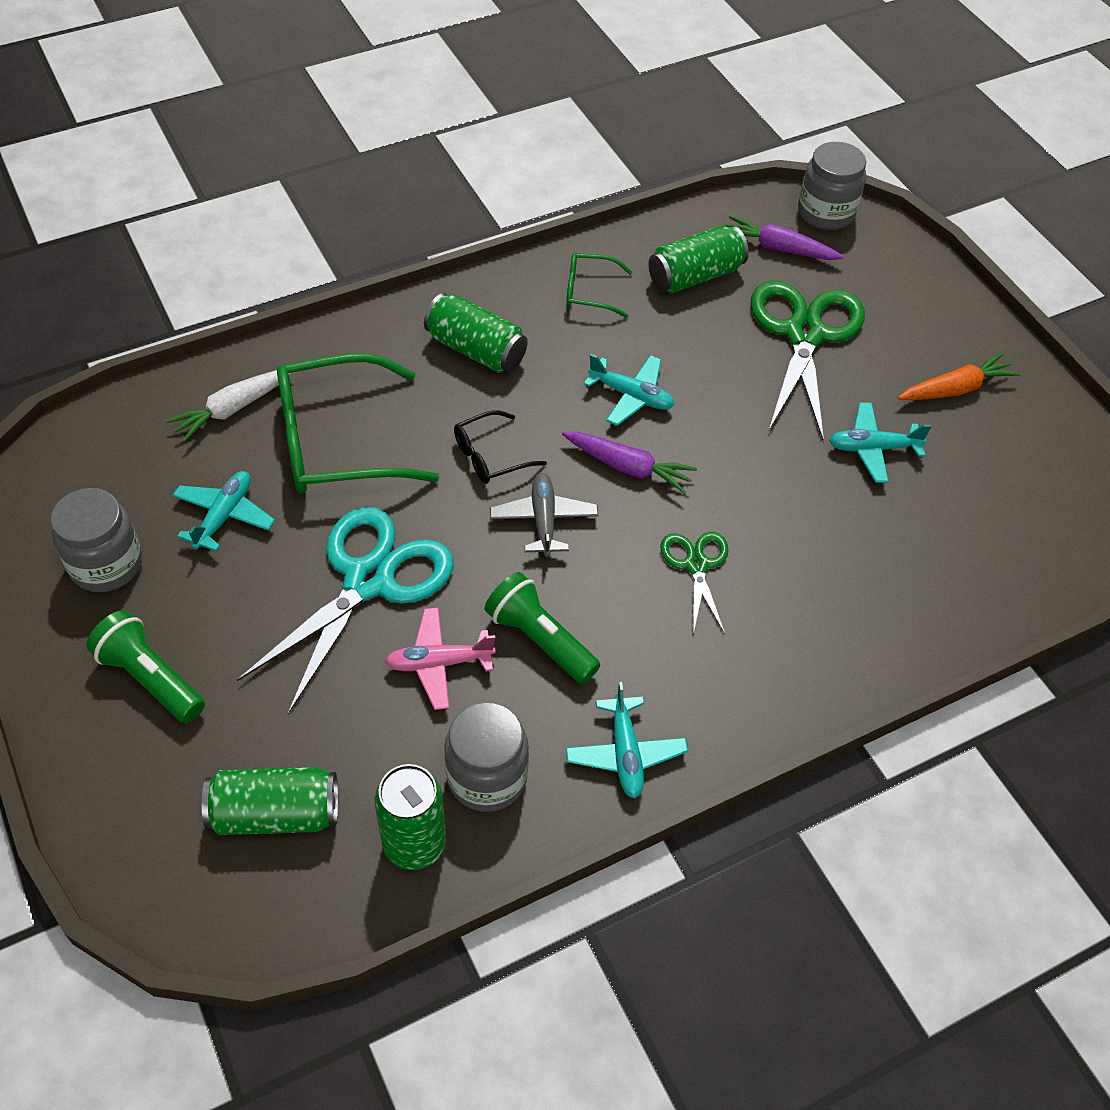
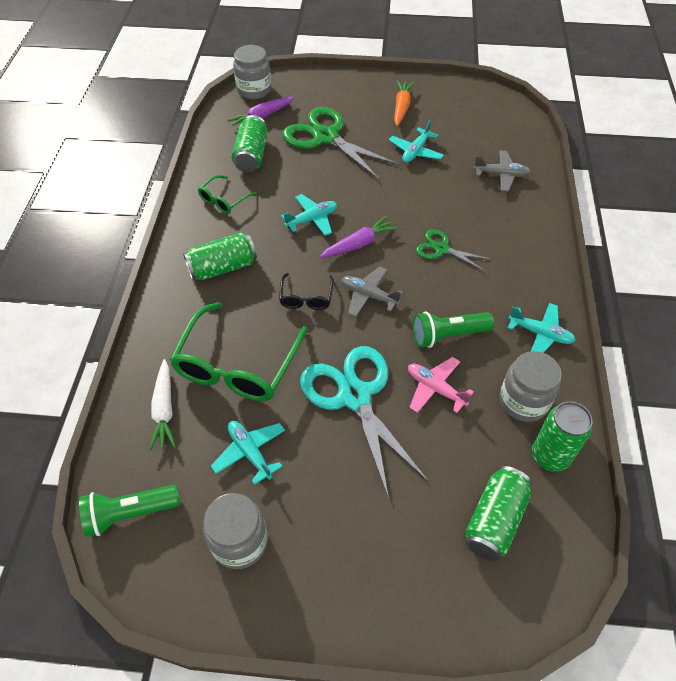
camera: 55 degrees left, 0 degrees up
green flashlight [86,610,205,723] -> green flashlight moved to [79,485,180,537]
pink plane [385,608,496,710] -> pink plane turned 105 degrees clockwise [408,357,474,413]
none -> grey plane [474,150,531,191]

